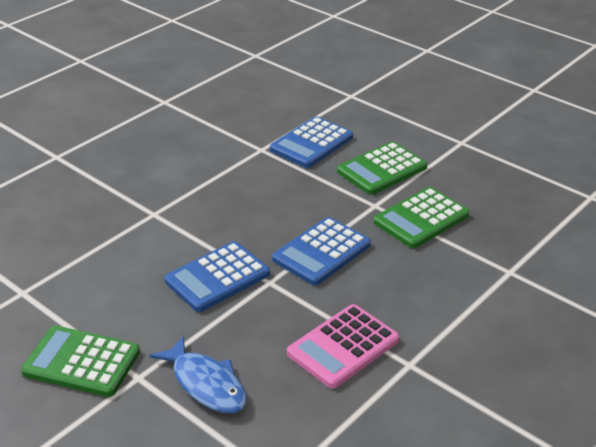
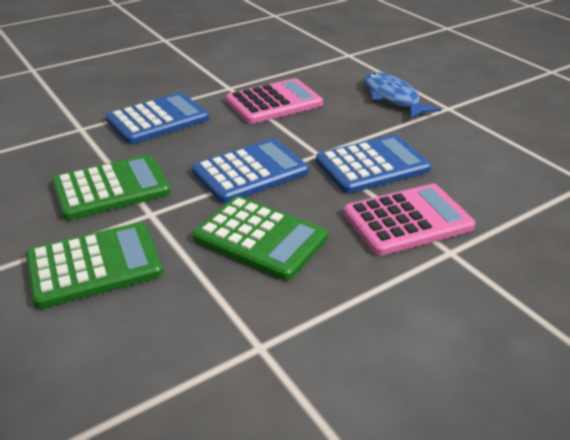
camera: 165 degrees left, 0 degrees up
green calculator [21,326,140,397] -> green calculator moved to [193,196,328,280]
blue calculator [270,116,353,168] -> blue calculator moved to [106,92,209,144]
none -> pink calculator [343,184,475,256]

